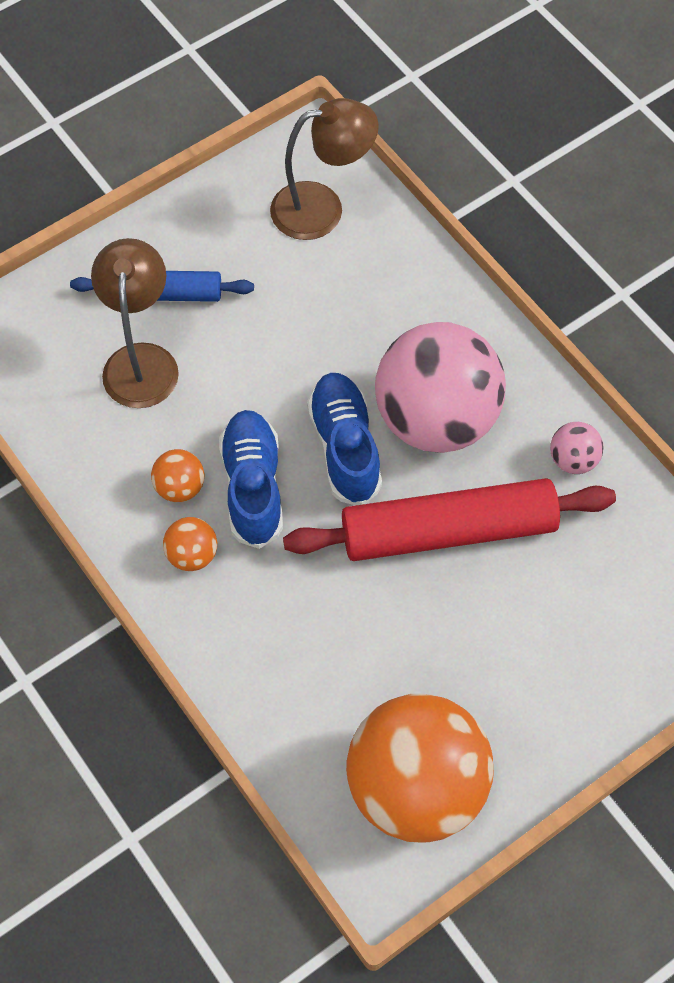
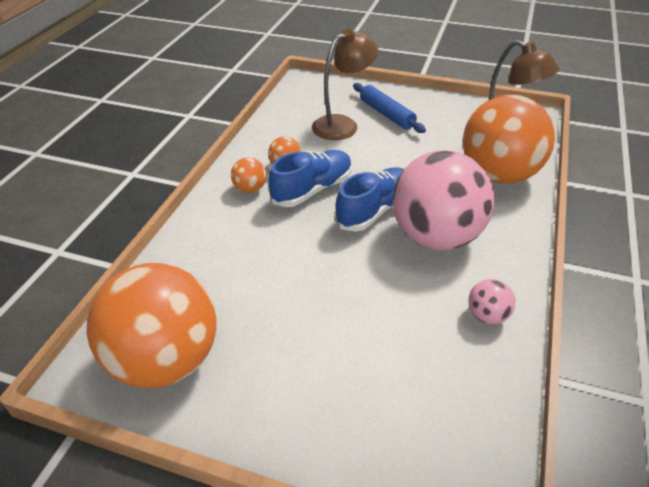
camera: 55 degrees right, 20 degrees down
red rolling pin [283,478,616,561] -> none
none -> orange ball [463,95,555,184]

